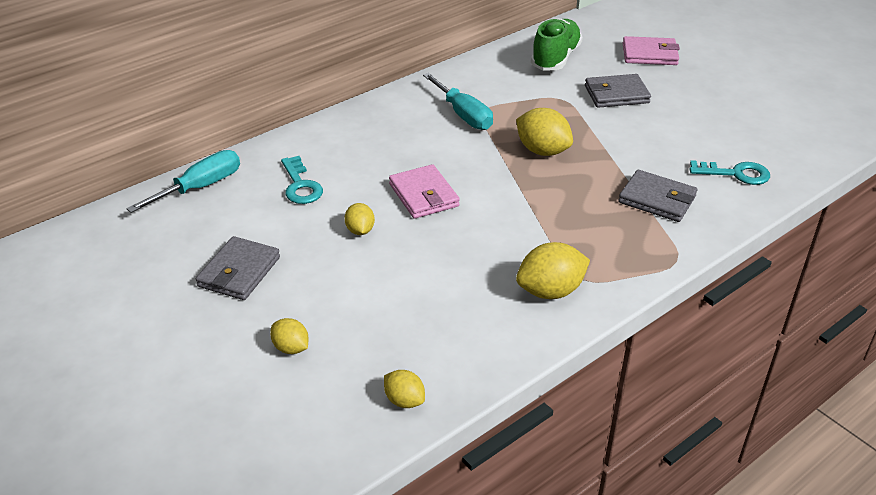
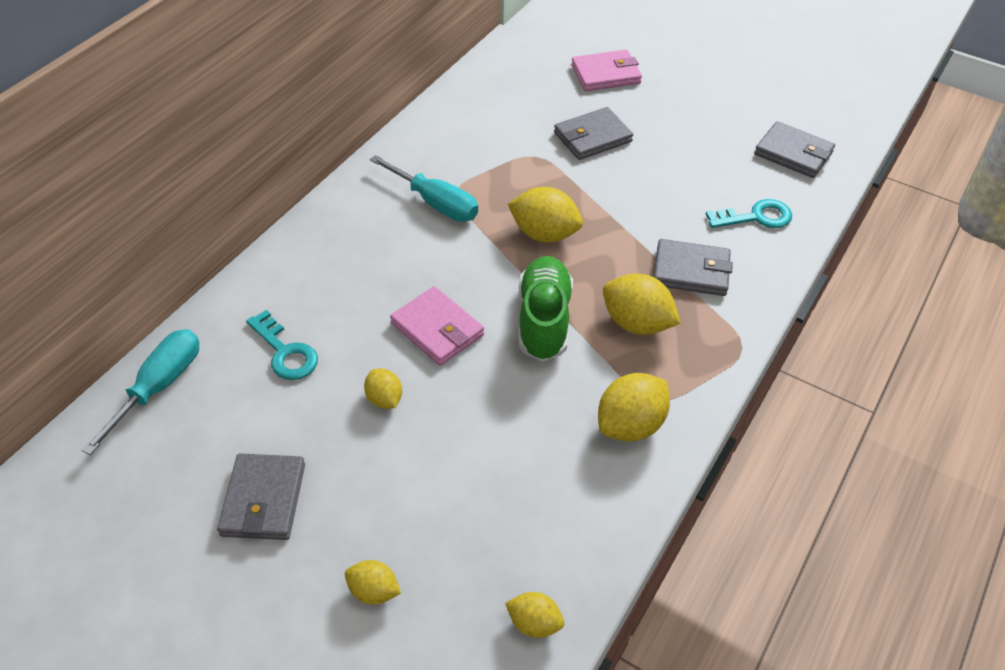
camera: 20 degrees left, 10 degrees up
green shoe [531,18,583,71] -> green shoe moved to [518,256,573,362]
none -> yellow lemon [603,274,680,335]
none -> grey wallet [754,121,835,178]

